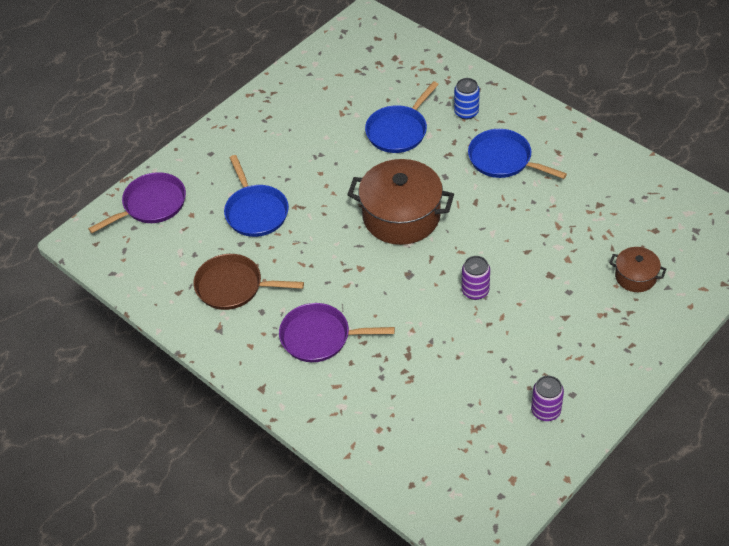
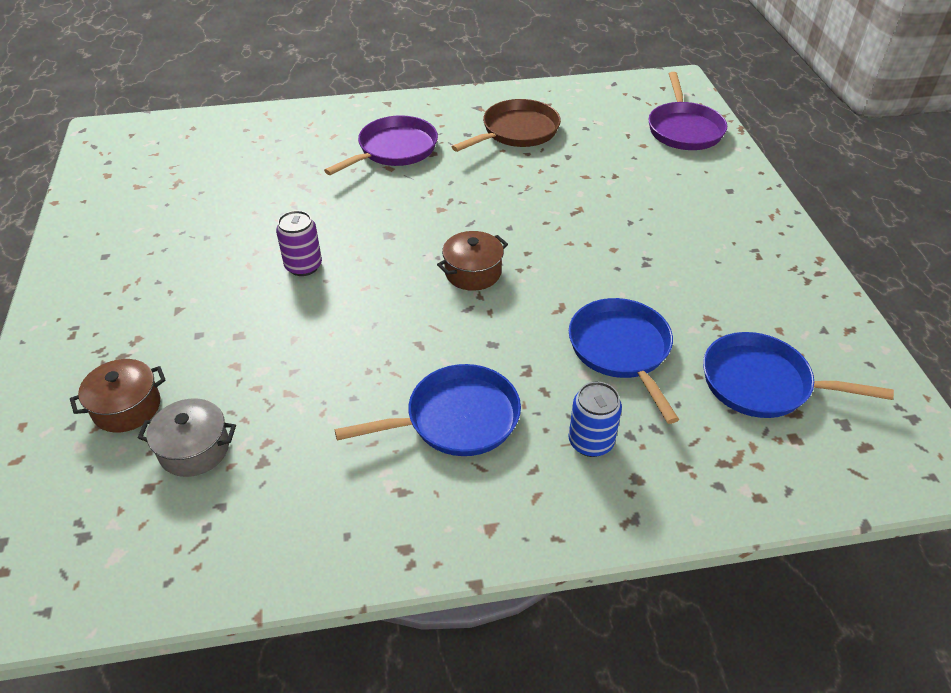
camera: 125 degrees right, 5 degrees down
blue pan [224,155,289,237] -> blue pan moved to [703,332,894,418]
brown pot [347,159,454,245] -> brown pot [437,231,508,291], size x0.50
purple can [531,376,564,421] -> none
none -> grey pot [138,398,236,477]

